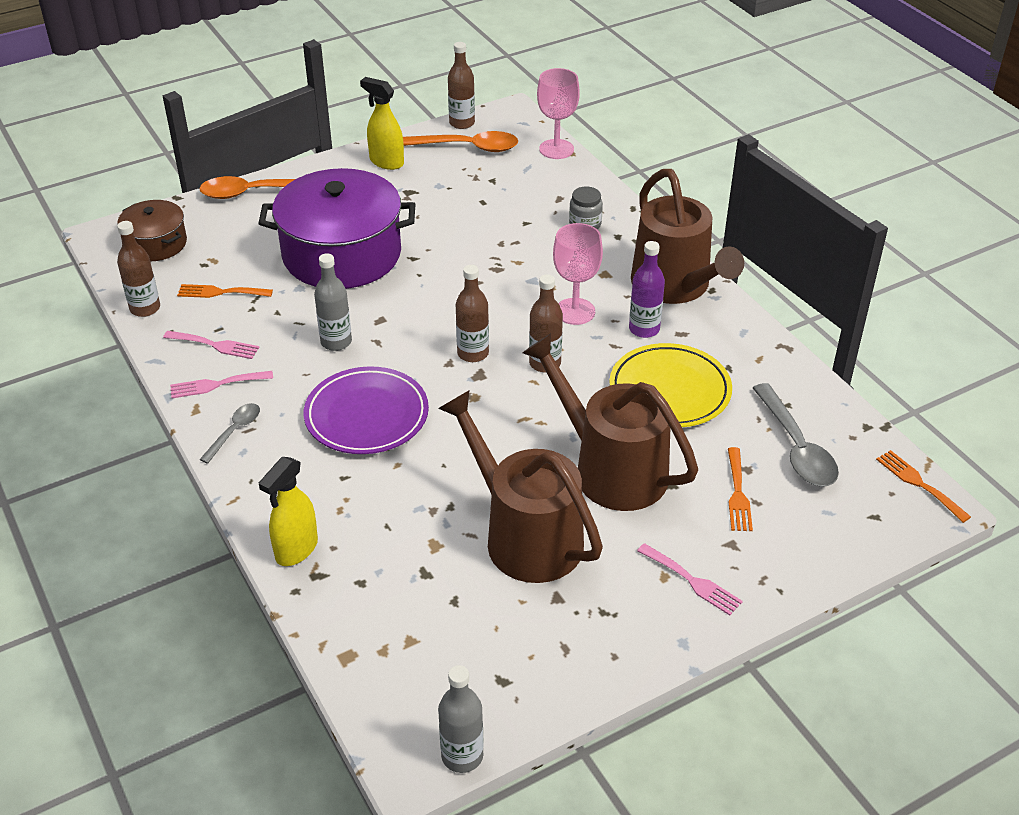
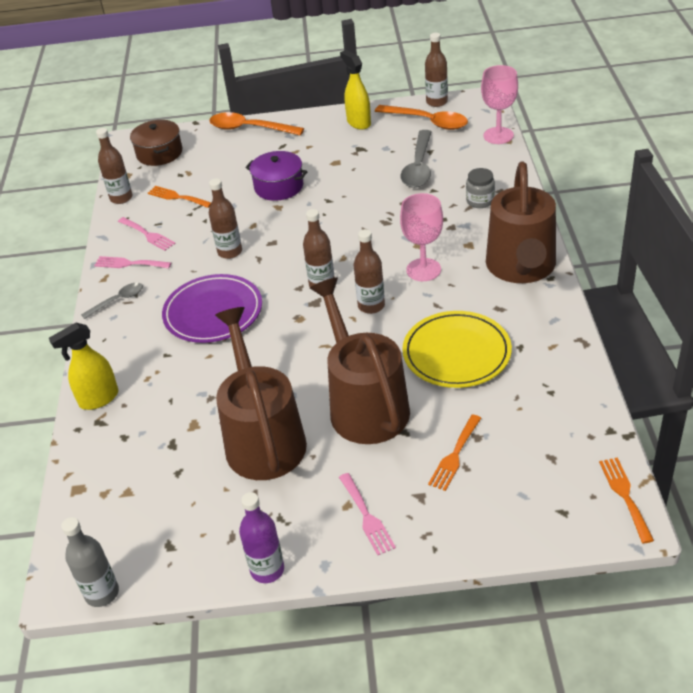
camera: 30 degrees right, 0 degrees up
purple pot [258,168,416,289] -> purple pot [245,151,308,201], size x0.52
grey bottle [314,253,352,351] -> brown bottle [209,178,242,259]
purple bottle [629,241,665,338] -> purple bottle moved to [239,492,284,583]
grey spoon [753,383,839,486] -> grey spoon moved to [401,130,431,188]

